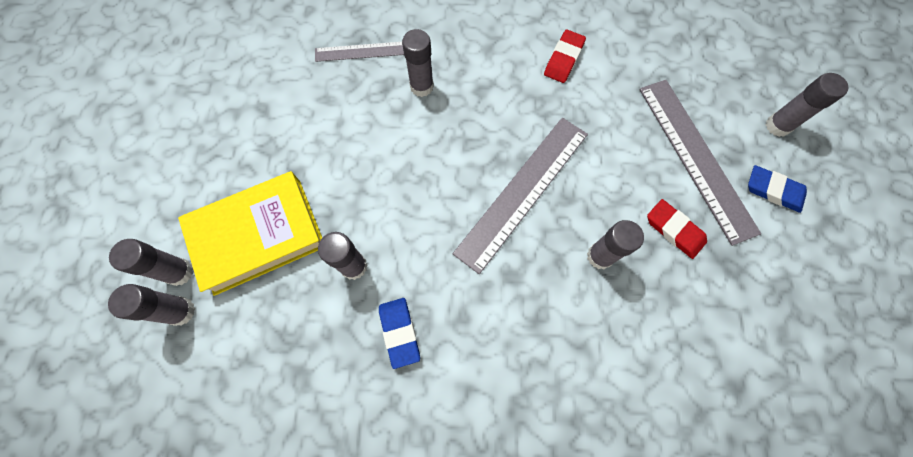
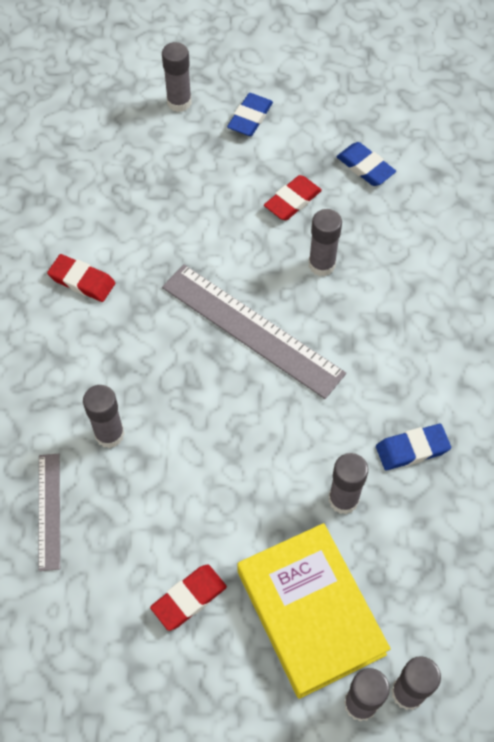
camera: 90 degrees left, 10 degrees down
grey ruler [639,80,761,246] -> none
none -> red eraser [150,564,227,631]
none -> blue eraser [336,142,396,186]

